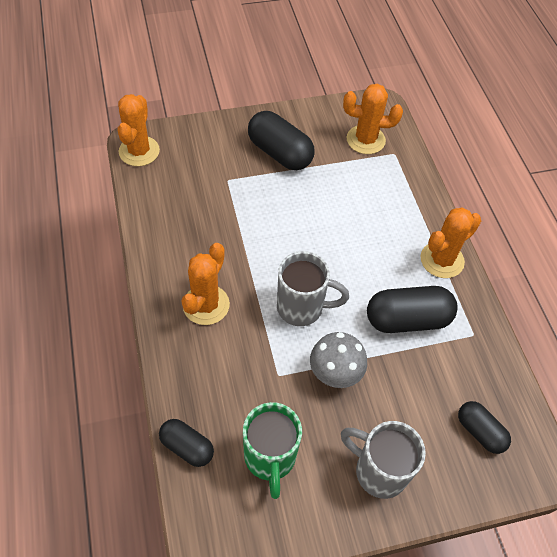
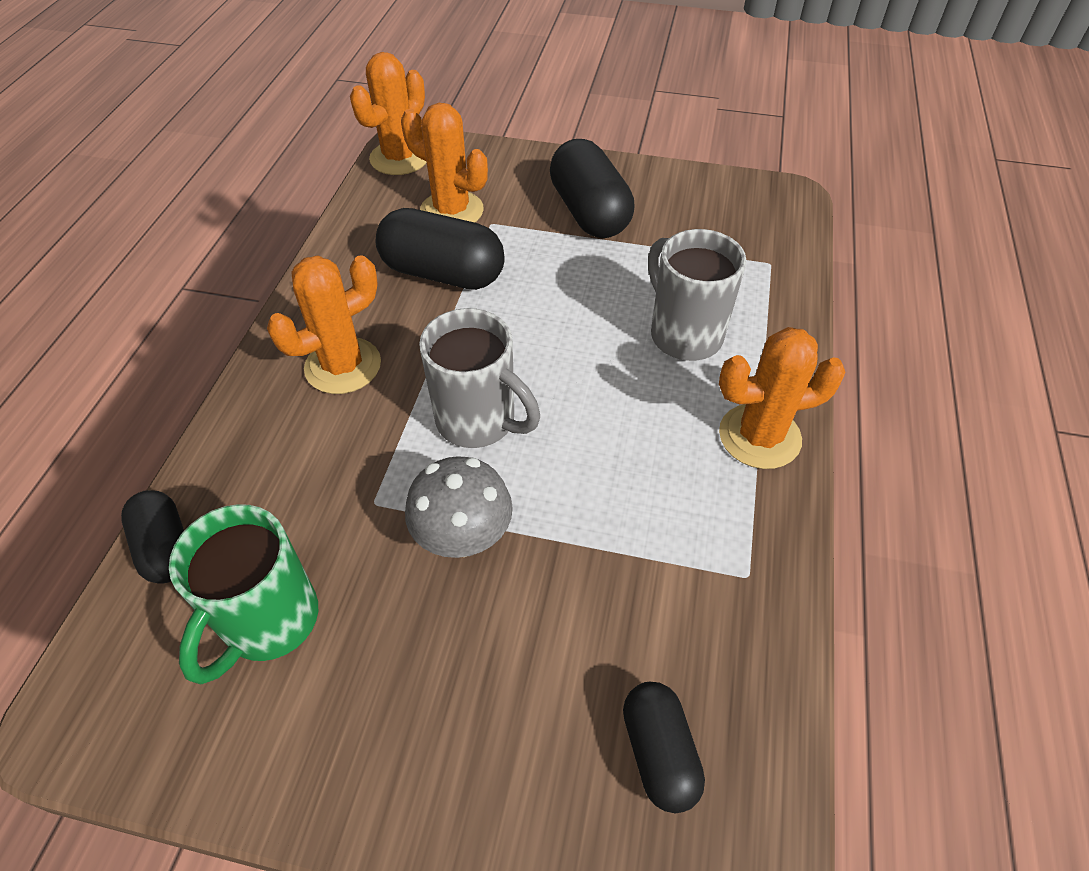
camera: 30 degrees right, 5 degrees down
grey mug [341,421,426,499] -> grey mug moved to [648,229,746,361]
orange cactus [343,84,403,154] -> orange cactus moved to [401,103,488,222]
black capsule [367,286,458,333] -> black capsule moved to [376,208,505,290]

